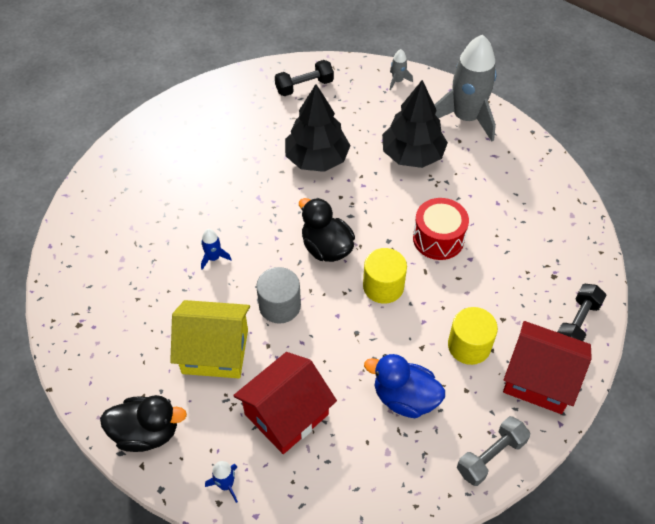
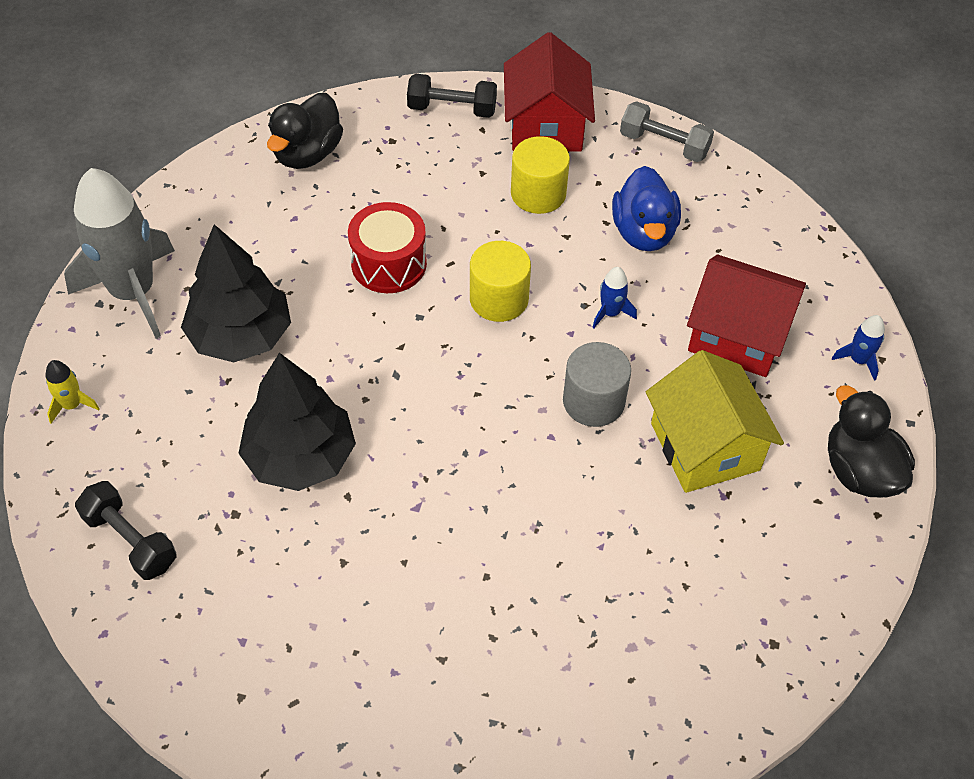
camera: 115 degrees left, 0 degrees up
blue rocket [201,229,232,270] -> blue rocket moved to [592,267,637,328]
black duck [299,198,355,262] -> black duck moved to [267,93,343,169]
grey rocket [390,49,413,91] -> yellow rocket [45,360,100,423]

